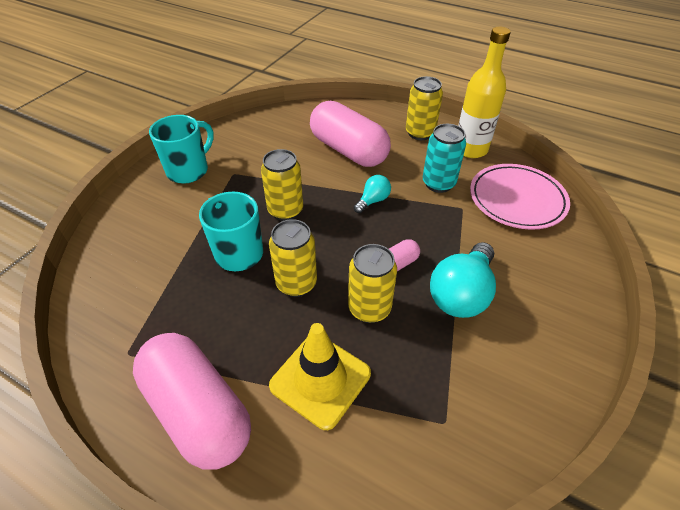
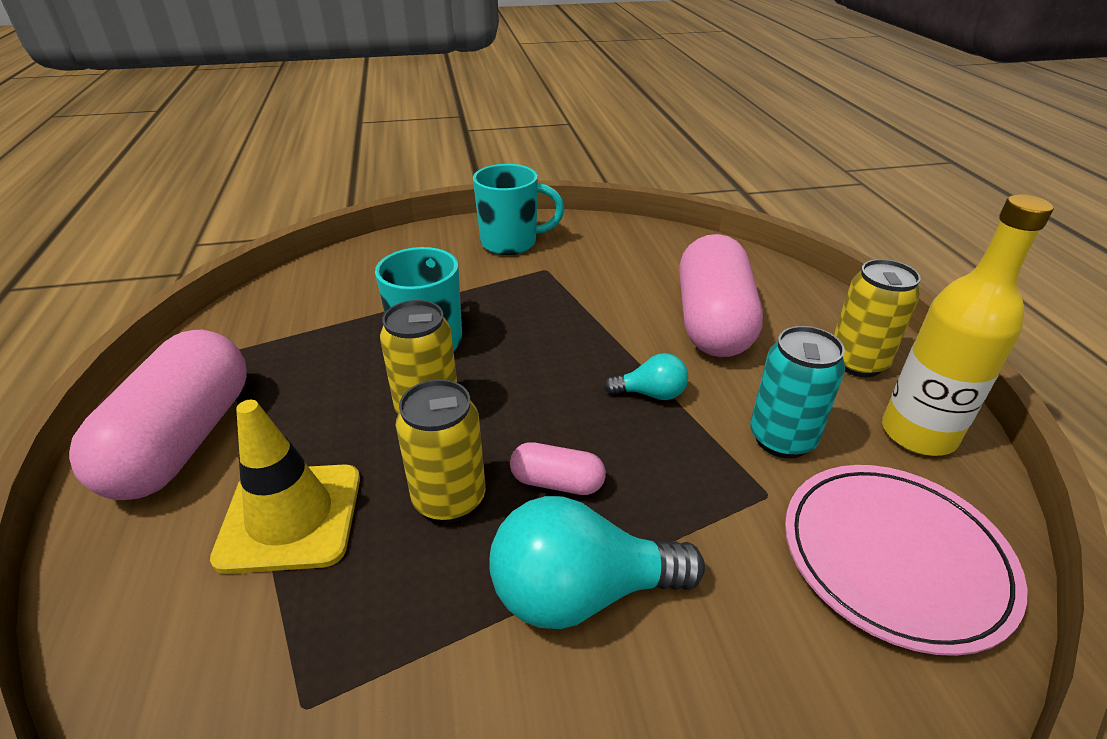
camera: 50 degrees right, 10 degrees down
yellow can [261,149,303,221] -> none

